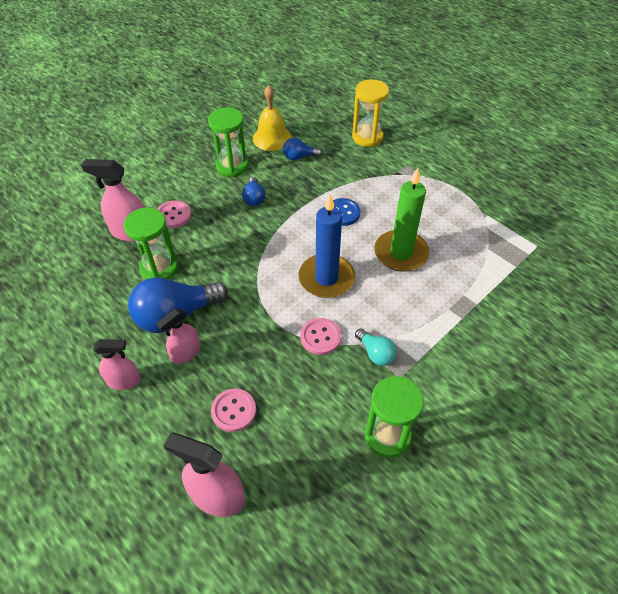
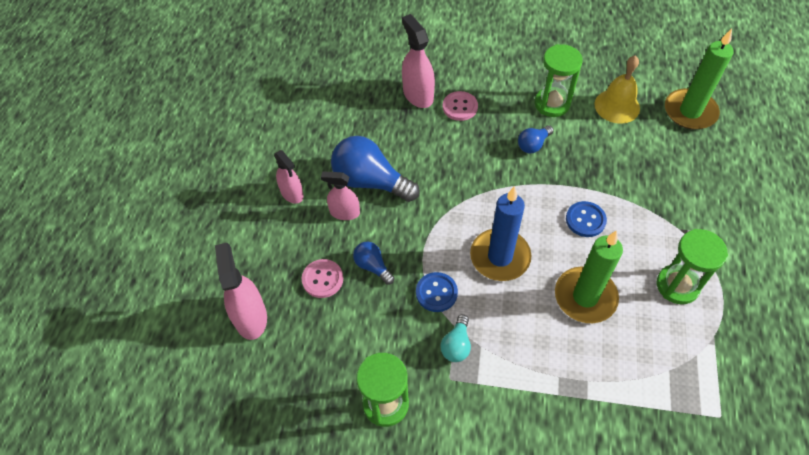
camera: 55 degrees right, 5 degrees up
green hourglass [124,207,178,280] -> green hourglass moved to [657,229,728,304]
blue light bulb [283,138,322,160] -> blue light bulb moved to [353,242,394,285]
pink button [300,318,341,355] -> blue button [416,272,458,312]
yellow hourglass [352,79,389,147] -> none
none -> green candle [665,29,734,130]

